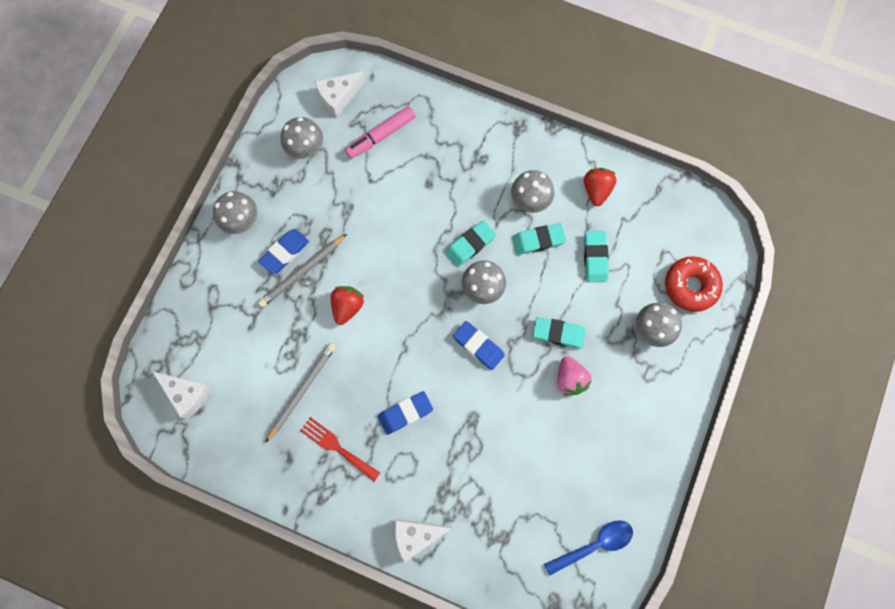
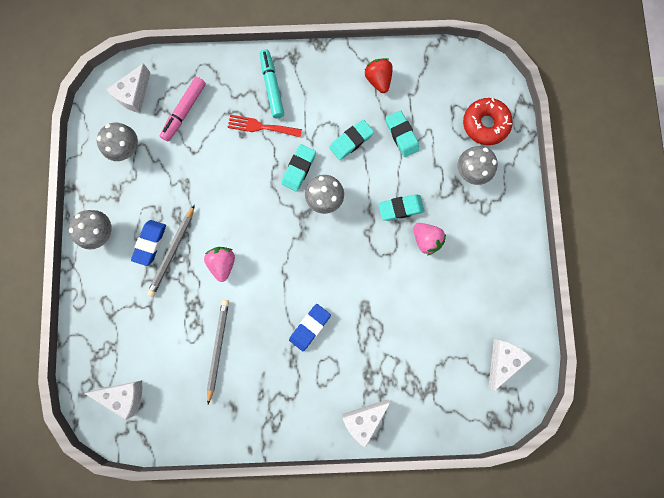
camera: 25 degrees left, 5 degrees up
red fork [300,417,380,482] -> red fork moved to [227,115,302,137]
red strawberry [331,286,364,325] -> pink strawberry [204,247,235,282]
blue eraser [453,321,505,370] -> none
grey mushroom [511,170,554,213] -> none
blue spoon [544,520,633,576] -> white cheese [488,339,532,390]
none -> turquoise marker [260,49,284,118]

